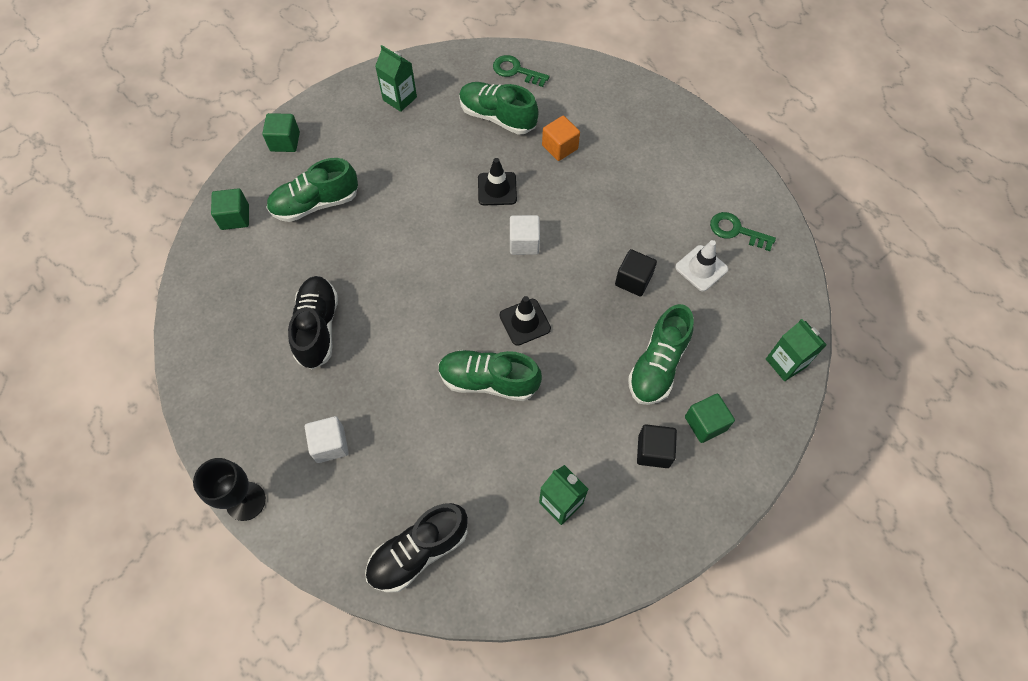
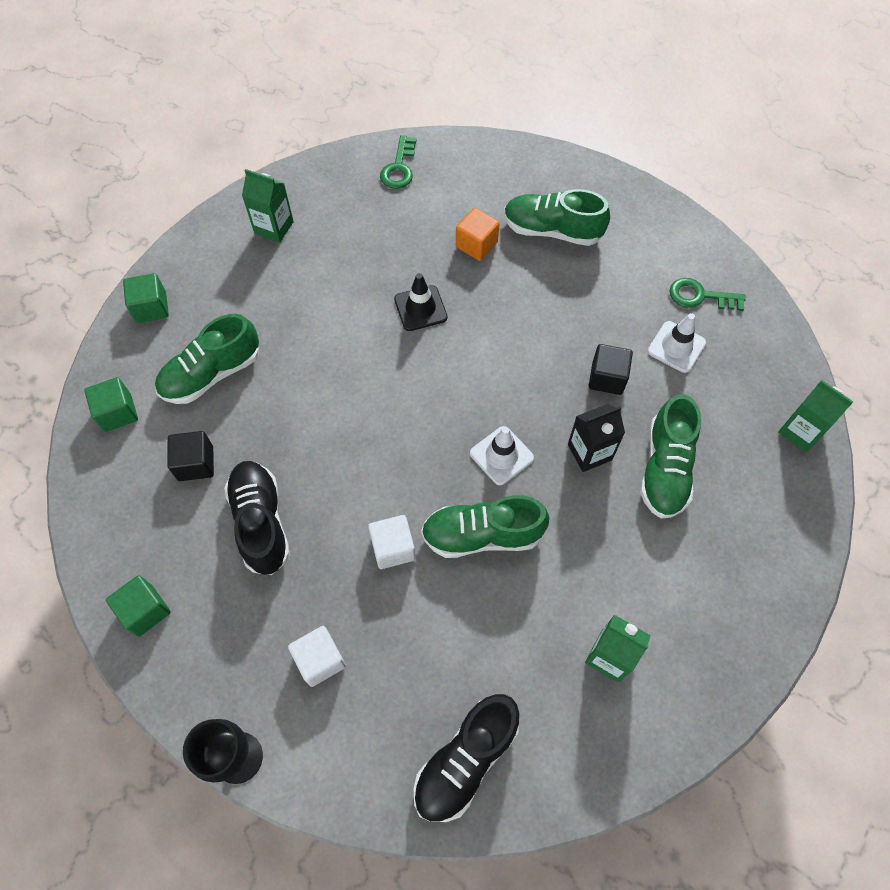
camera: 15 degrees left, 0 degrees up
green shoe [459,82,538,135] -> green shoe moved to [504,189,610,246]
green key [493,55,549,87] -> green key turned 90 degrees counterclockwise [380,135,417,189]
black traffic cone [500,296,551,346] -> white traffic cone [470,426,534,485]
white cube [510,215,540,255] -> white cube moved to [368,515,415,569]
black cube [637,424,677,468] -> black cube moved to [167,431,214,481]
green cube [685,394,735,443] -> green cube moved to [106,575,171,637]
none -> black carton [568,404,625,472]

